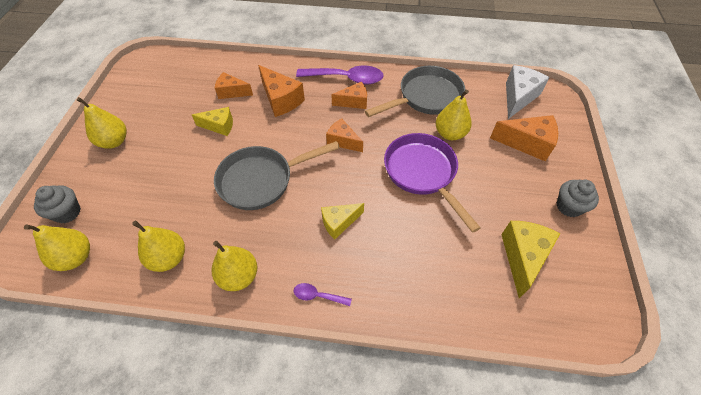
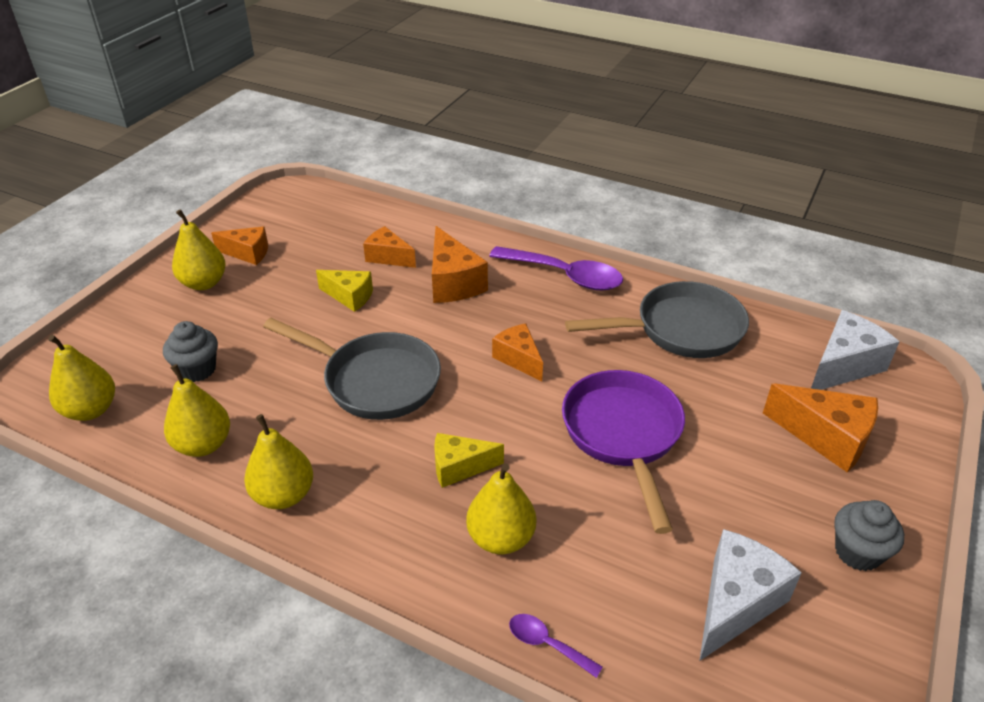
camera: 20 degrees right, 15 degrees down
grey cupcake [34,185,81,224] -> grey cupcake moved to [163,321,218,382]
grey pan [214,141,340,210] -> grey pan turned 150 degrees counterclockwise [263,318,441,420]
purple spoon [294,283,352,306] -> purple spoon moved to [509,614,603,678]
orange cheese [331,82,367,109] -> orange cheese moved to [211,227,268,265]
yellow pear [436,90,472,140] -> yellow pear moved to [466,463,536,554]
yellow cheese [501,221,560,298] -> white cheese [700,529,802,661]

